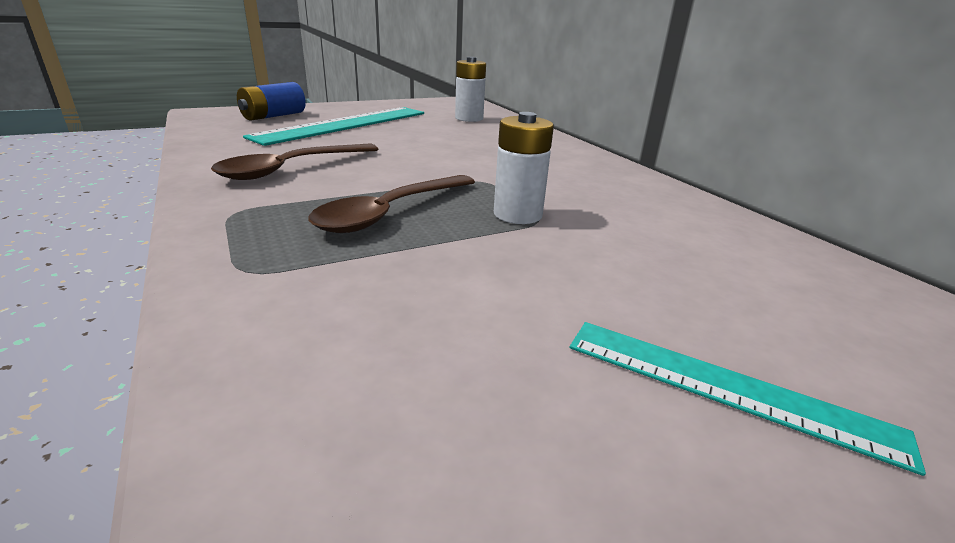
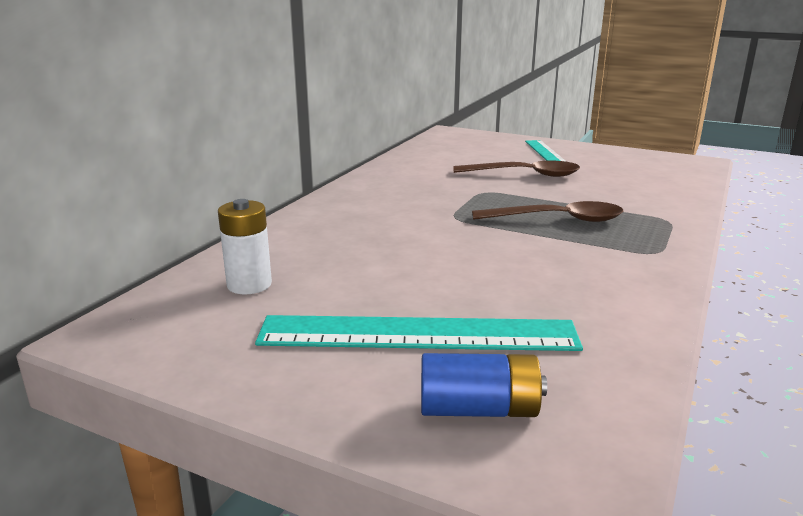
camera: 125 degrees left, 5 degrees down
brown spoon [211,143,379,180] -> brown spoon moved to [454,161,580,177]
white battery [494,112,554,224] -> none

